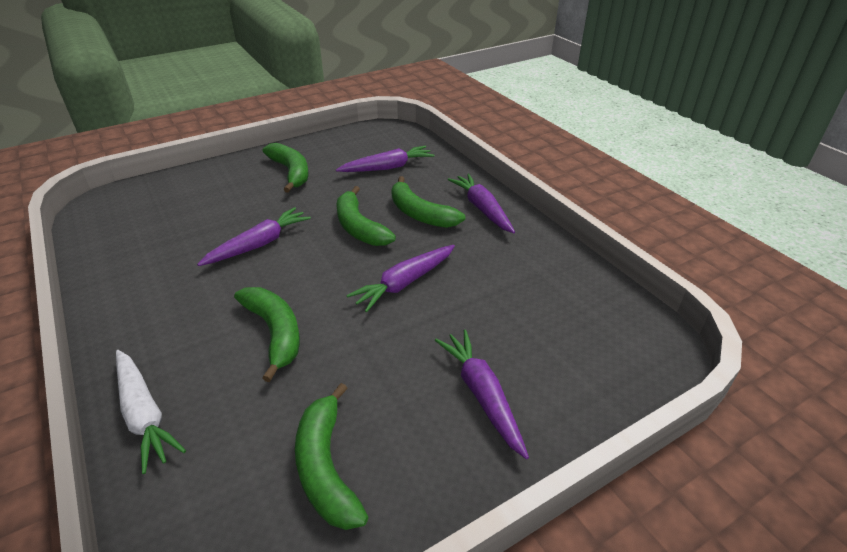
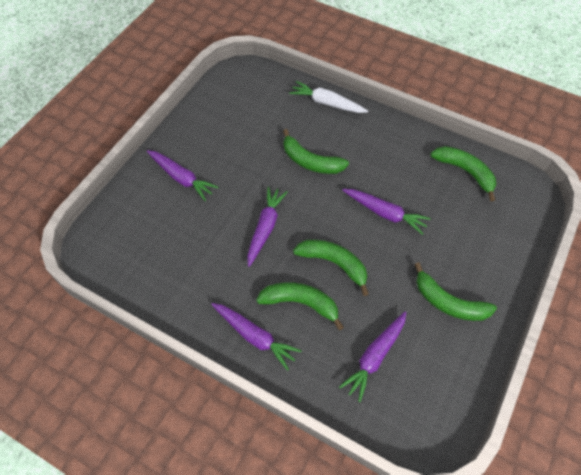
camera: 150 degrees right, 20 degrees up
purple carrot [197,207,311,266] -> purple carrot turned 75 degrees counterclockwise [342,189,431,235]
green banana [295,383,368,530] -> green banana moved to [430,146,496,201]

